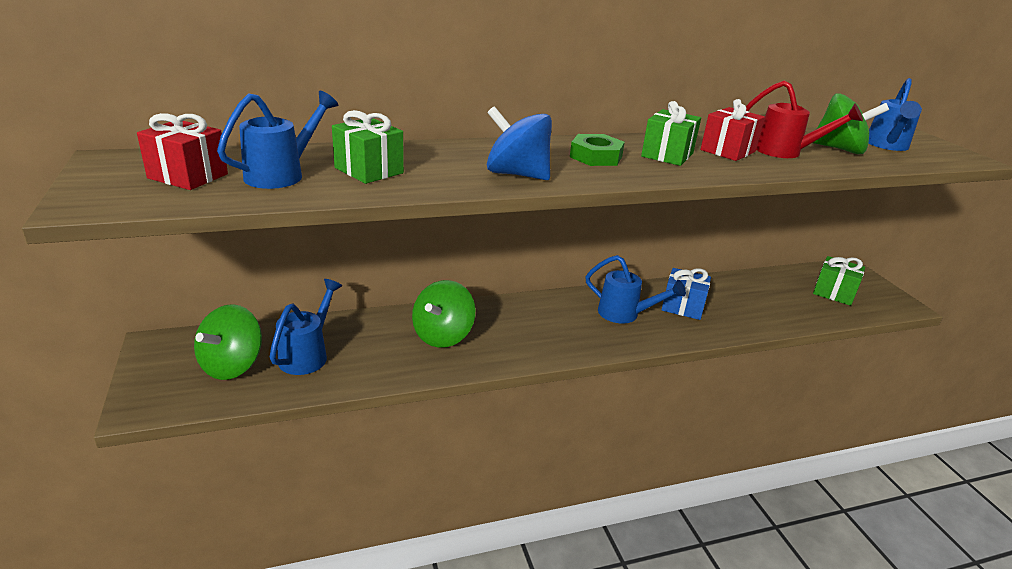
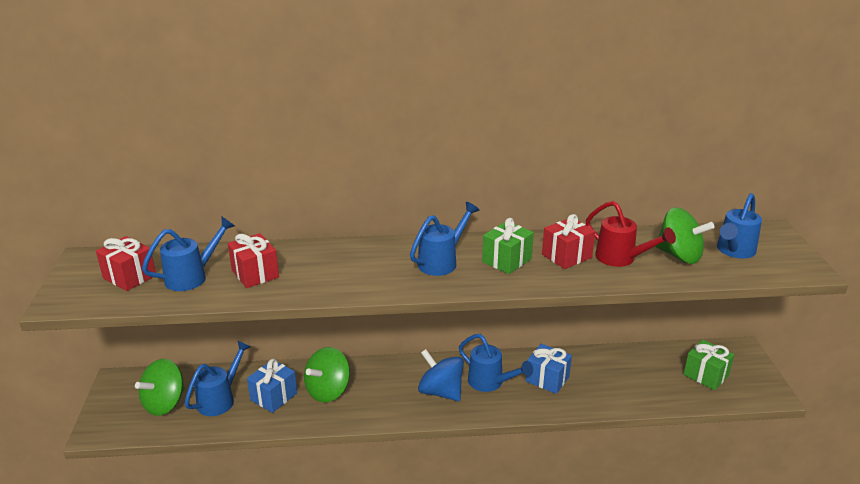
camera: 15 degrees right, 0 degrees up
green gift [332,110,404,184] -> red gift [228,233,279,288]
blue spinning top [487,106,552,180] -> blue spinning top moved to [418,349,464,401]
green nut [570,134,625,166] -> blue watering can [410,202,479,276]
none -> blue gift [247,359,297,413]

